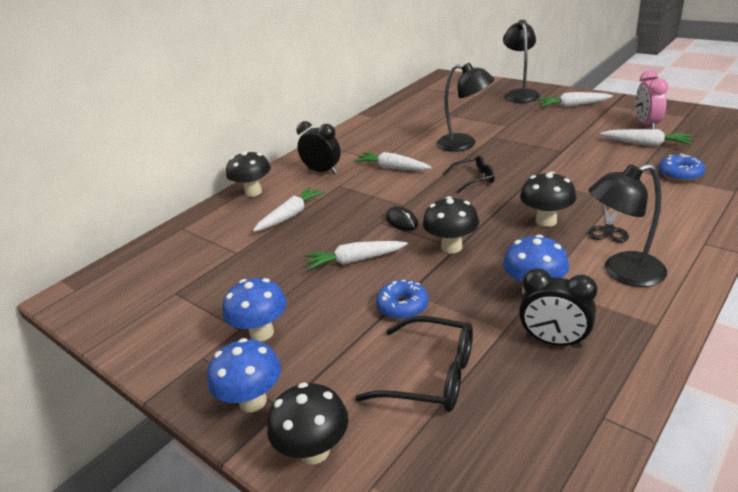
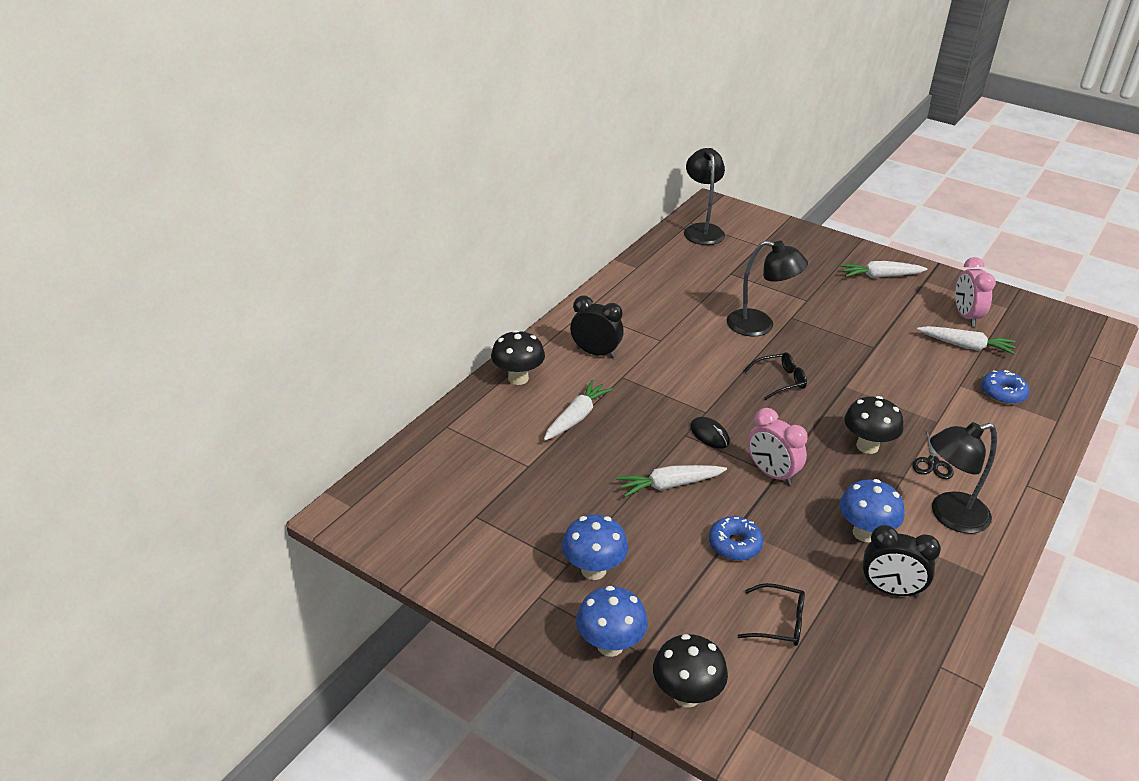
camera: 10 degrees left, 5 degrees up
white carrot [354,152,432,170] -> none
black glasses [355,316,473,412] -> black glasses [738,583,805,646], size x0.63
black mushroom [423,196,479,253] -> pink clock [748,408,808,486]
black lamp [503,20,540,103] -> black lamp moved to [684,148,725,245]

